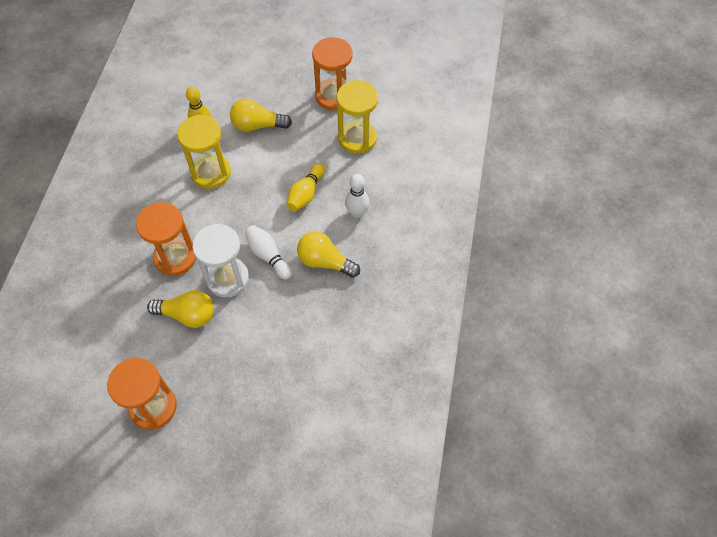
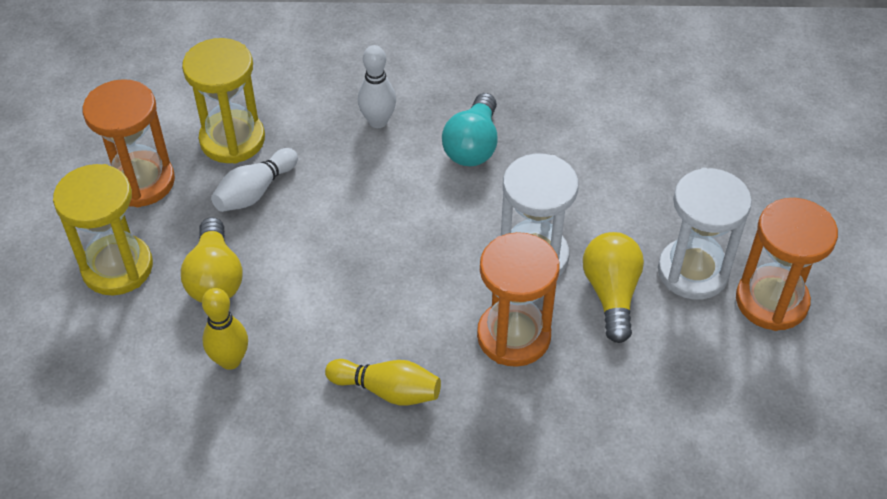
camera: 100 degrees left, 10 degrees down
yellow hourglass [177,115,231,189] -> yellow hourglass moved to [53,164,153,295]
white bowling pin [245,225,292,280] -> white bowling pin moved to [211,148,298,212]
yellow bowling pin [286,164,325,212] -> yellow bowling pin moved to [325,359,441,406]
yellow light bulb [297,231,360,278] -> turquoise light bulb [442,93,497,166]
none -> white hourglass [658,168,752,300]

